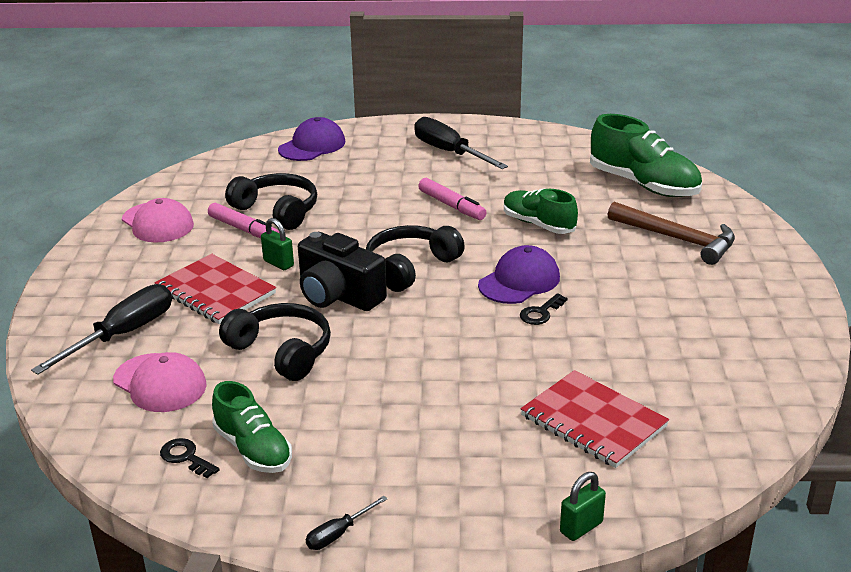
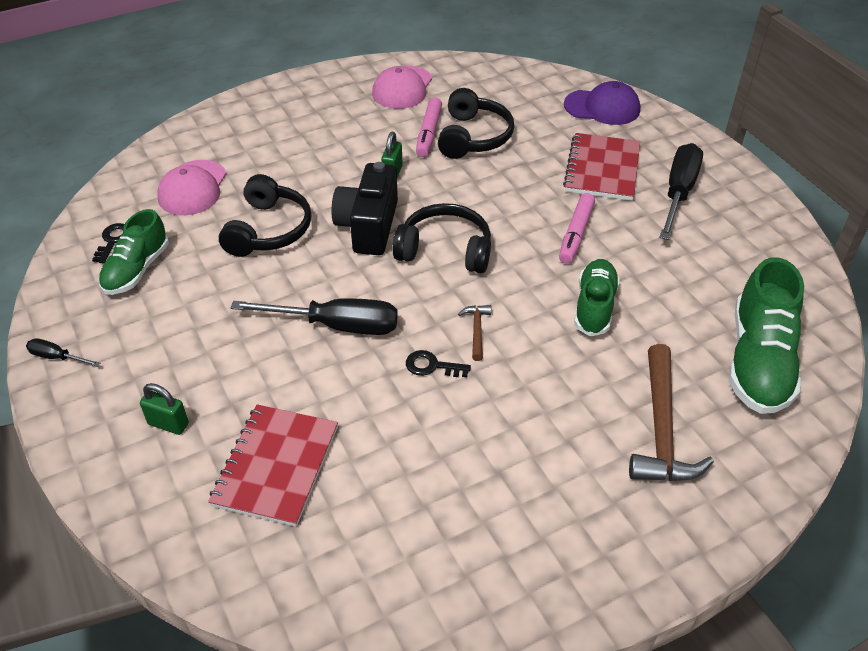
camera: 60 degrees right, 15 degrees up
black screwdriver [31,284,172,375] -> black screwdriver moved to [231,298,398,335]
red notebook [155,254,276,324] -> red notebook moved to [563,133,640,201]
purple cap [478,245,560,304] -> brown hammer [458,305,491,361]
green padlock [560,472,606,541] -> green padlock moved to [140,383,189,435]

